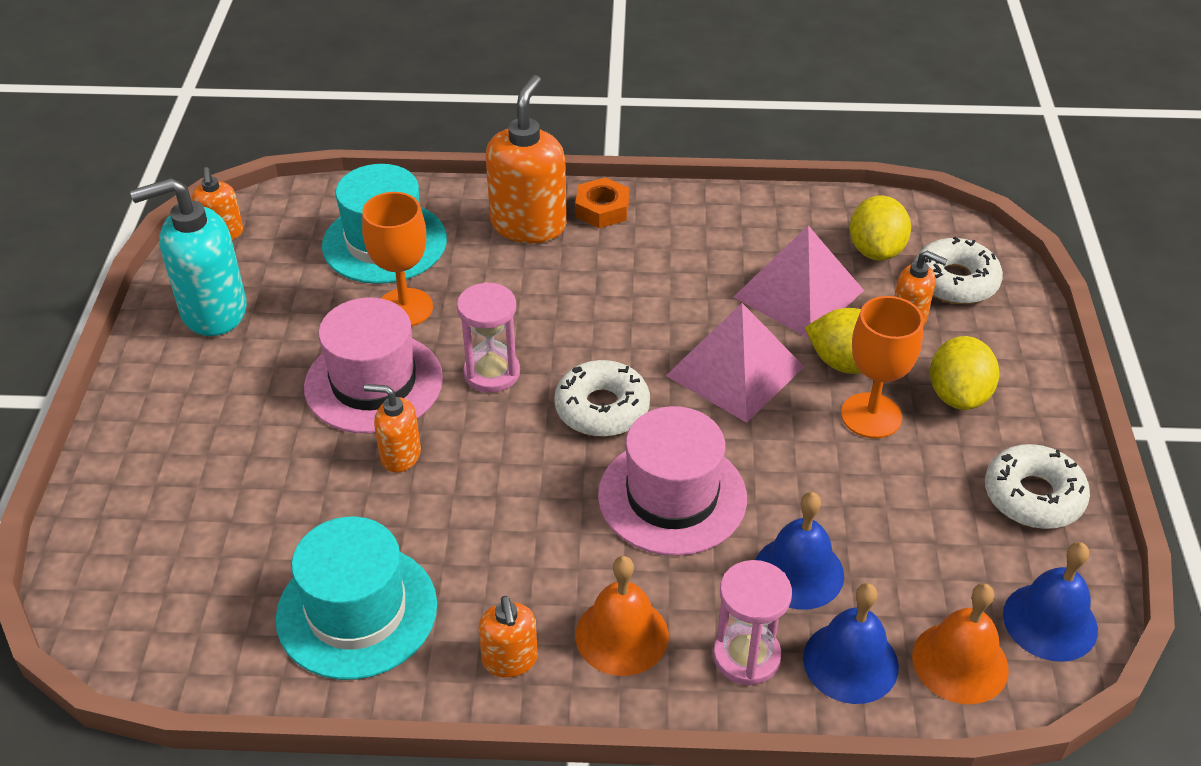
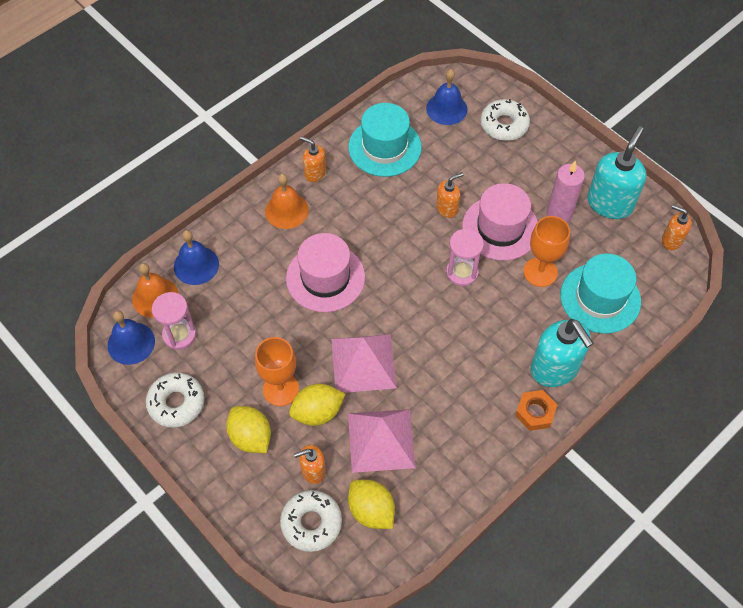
camera: 135 degrees right, 15 degrees up
orange soap dispenser [486,75,567,243] -> turquoise soap dispenser [531,319,594,387]
white donut [554,360,650,437] -> white donut moved to [480,99,530,141]
pink hourglass [713,560,792,685] -> pink hourglass moved to [152,292,196,350]
blue bell [756,492,844,610] -> blue bell moved to [426,69,467,125]
none -> pink candle [547,161,585,223]

